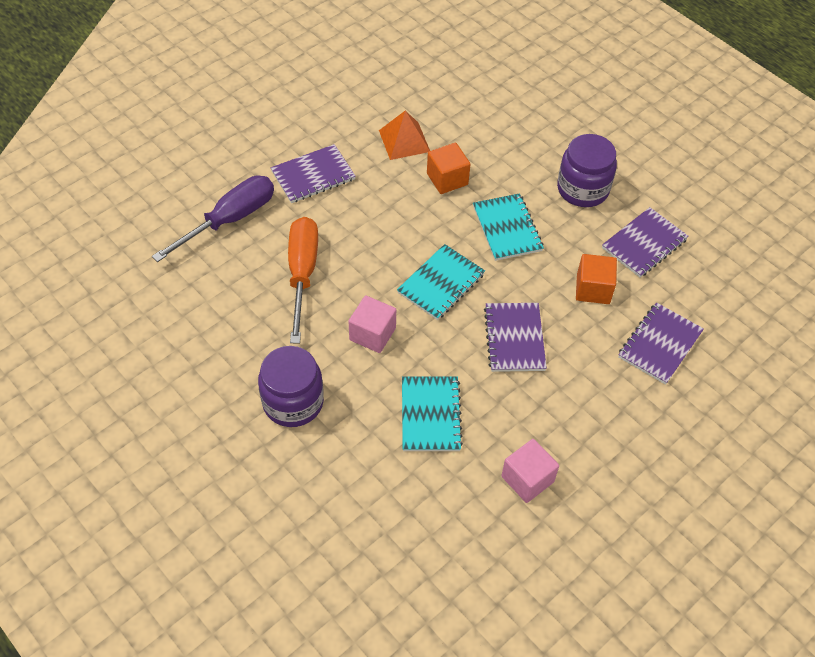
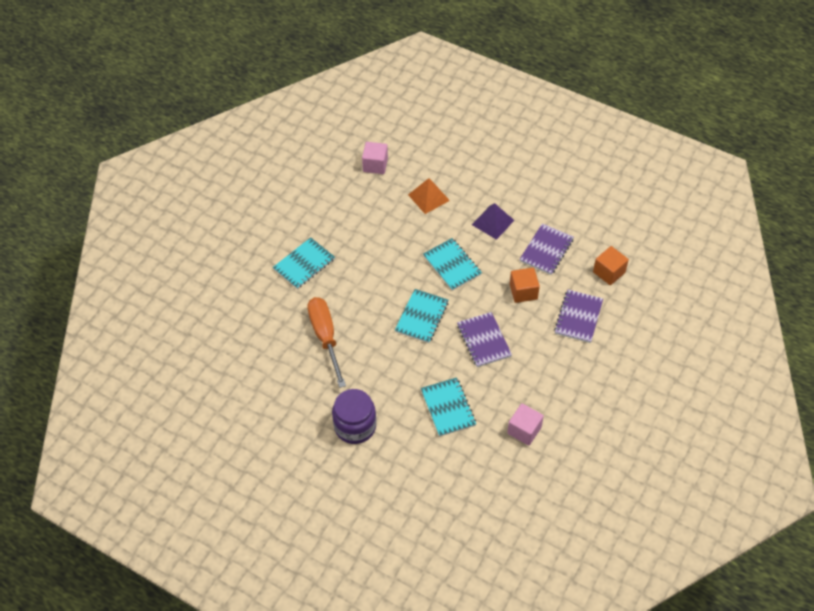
camera: 15 degrees left, 0 degrees up
purple screwdriver [152,176,274,262] -> none
purple notebook [271,144,356,203] -> turquoise notebook [273,237,335,289]
pink cube [349,295,396,353] -> pink cube moved to [362,142,388,174]
orange pyramid [379,111,430,160] -> orange pyramid moved to [408,178,450,214]
orange cube [427,143,470,194] -> orange cube moved to [593,246,629,285]
purple jar [557,134,617,207] -> purple pyramid [472,203,514,240]

